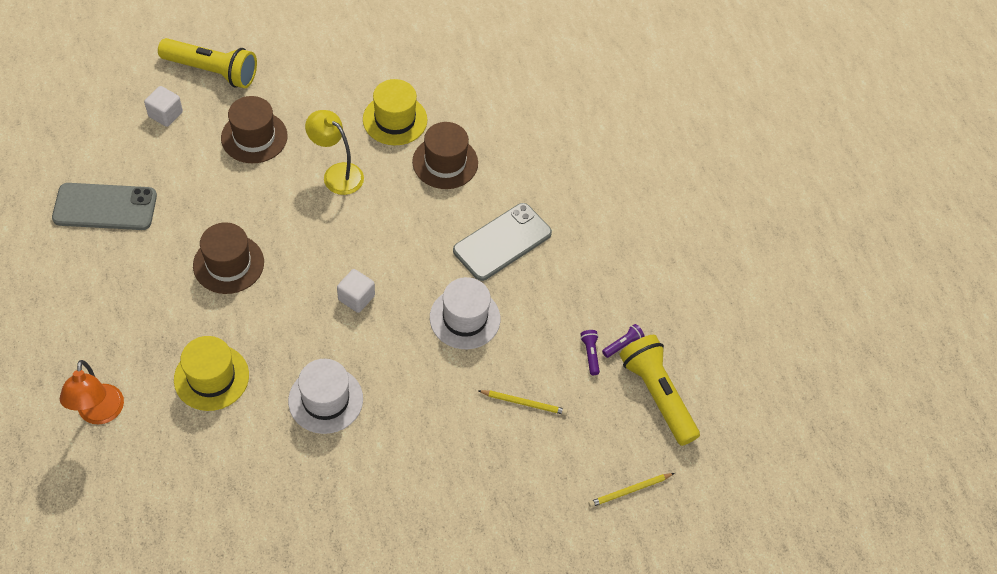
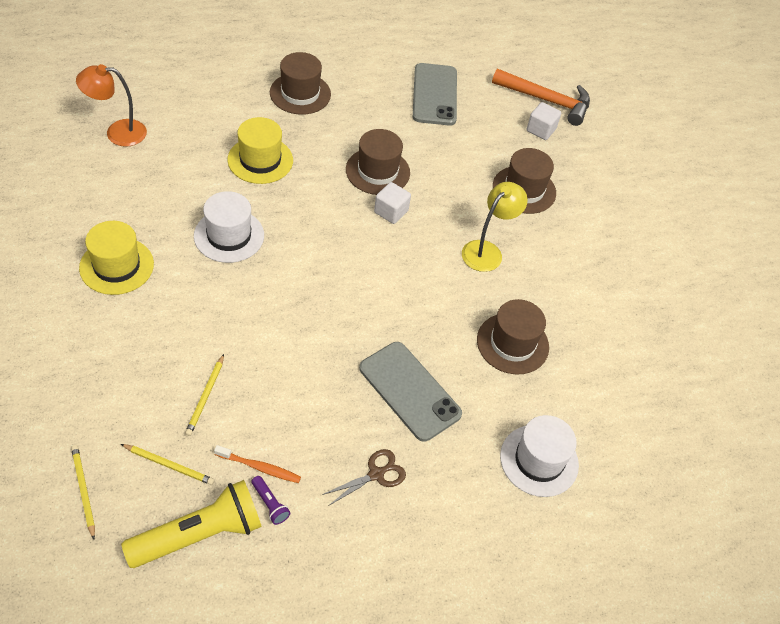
camera: 90 degrees right, 5 degrees down
orange lamp [60,360,124,424] -> orange lamp moved to [76,64,147,147]
yellow flashlight [158,38,257,88] -> none
white cube [337,269,375,313] -> white cube moved to [374,182,411,224]
yellow hat [363,79,428,145] -> yellow hat moved to [79,221,154,295]
white hat [430,277,500,349] -> white hat moved to [500,415,579,497]
purple flashlight [580,330,600,375] -> orange toothbrush [214,445,301,483]
none -> yellow pencil [121,444,214,485]
none -> brown hat [270,52,331,115]
none -> brown scissors [322,449,406,506]
none -> orange hammer [492,69,590,126]

